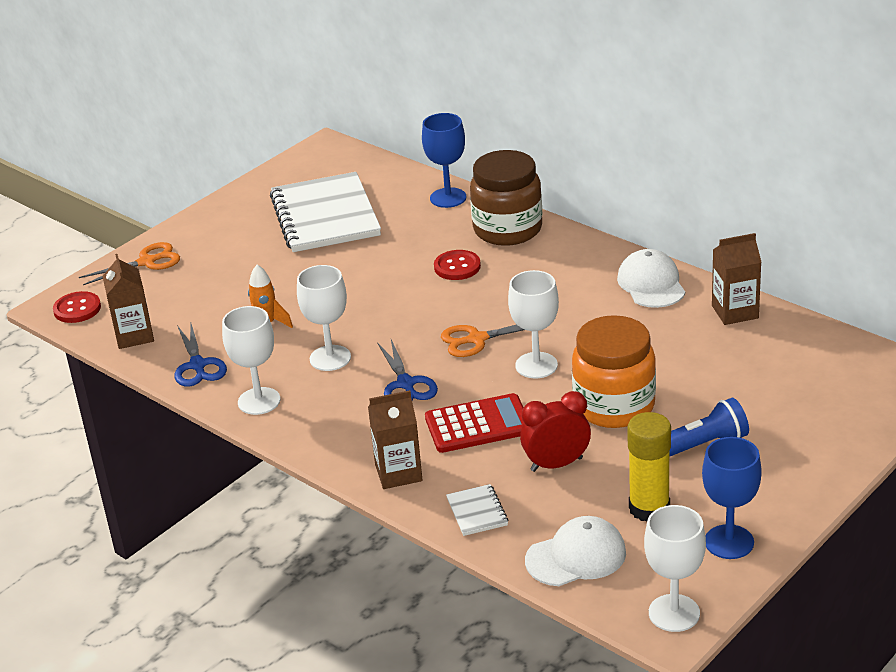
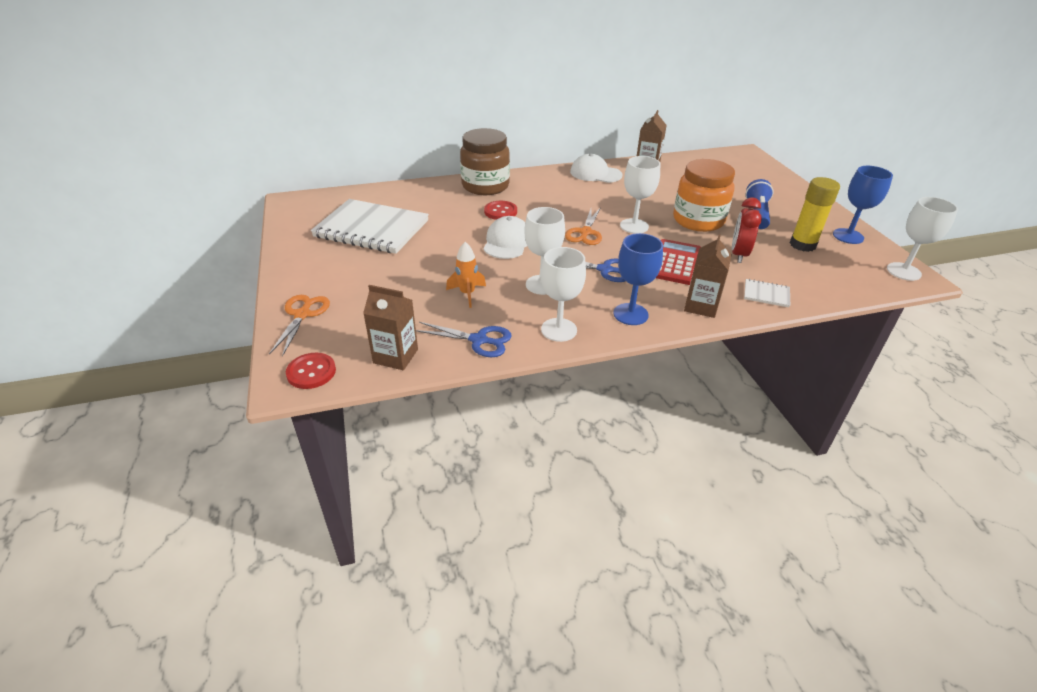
camera: 60 degrees left, 5 degrees up
blue goblet [422,113,466,208] -> blue goblet moved to [613,233,663,325]
white cap [525,516,626,586] -> white cap moved to [483,216,527,259]

